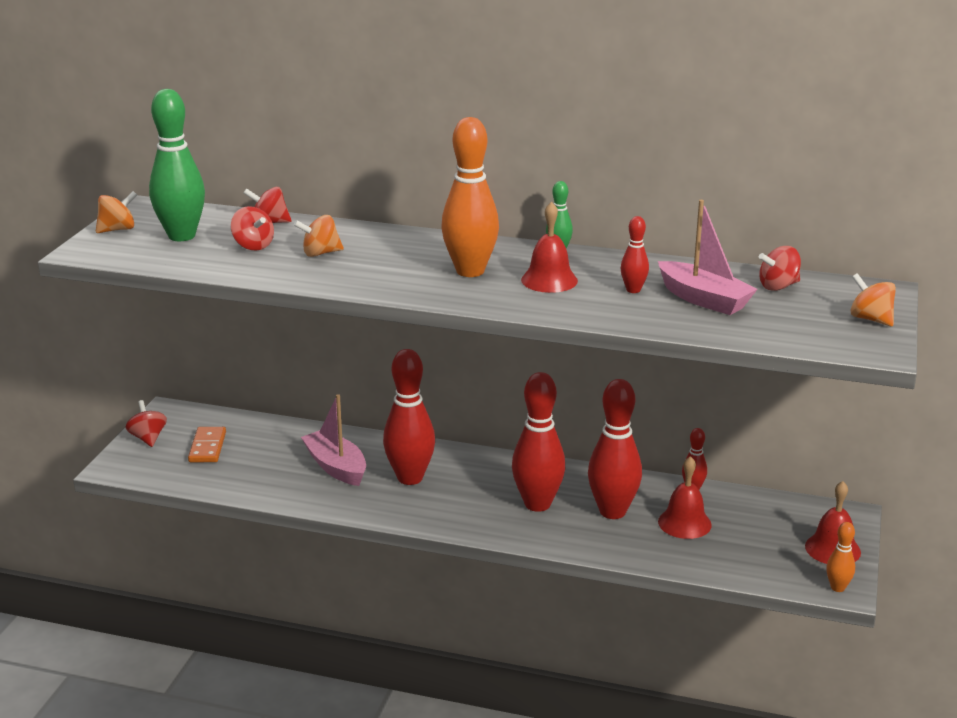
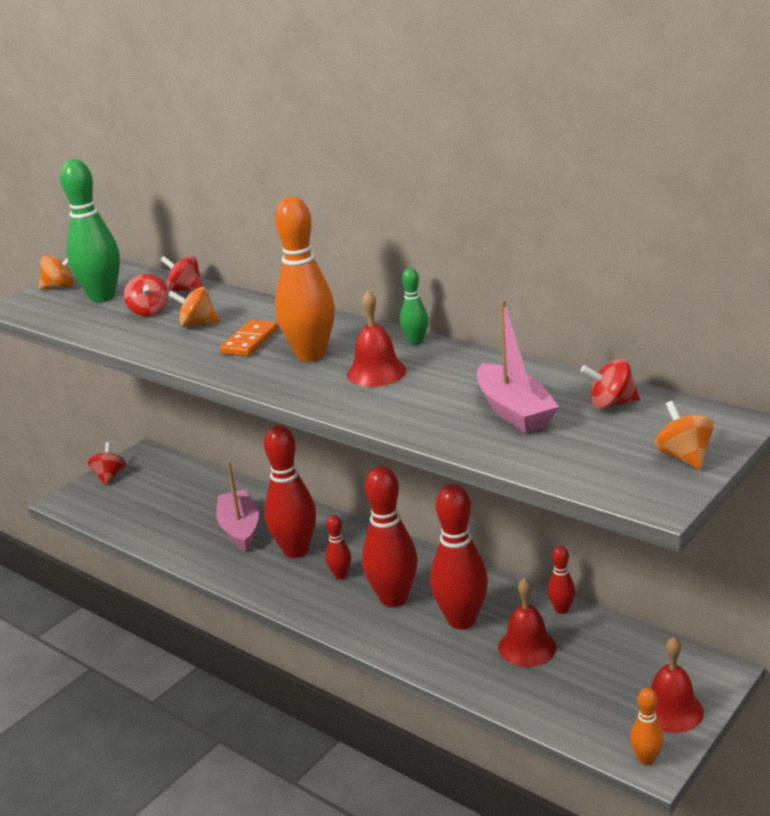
camera: 25 degrees right, 0 degrees up
orange domino [188,427,226,462] -> orange domino moved to [220,320,278,356]
red bowling pin [621,216,649,293] -> red bowling pin moved to [326,515,351,579]

